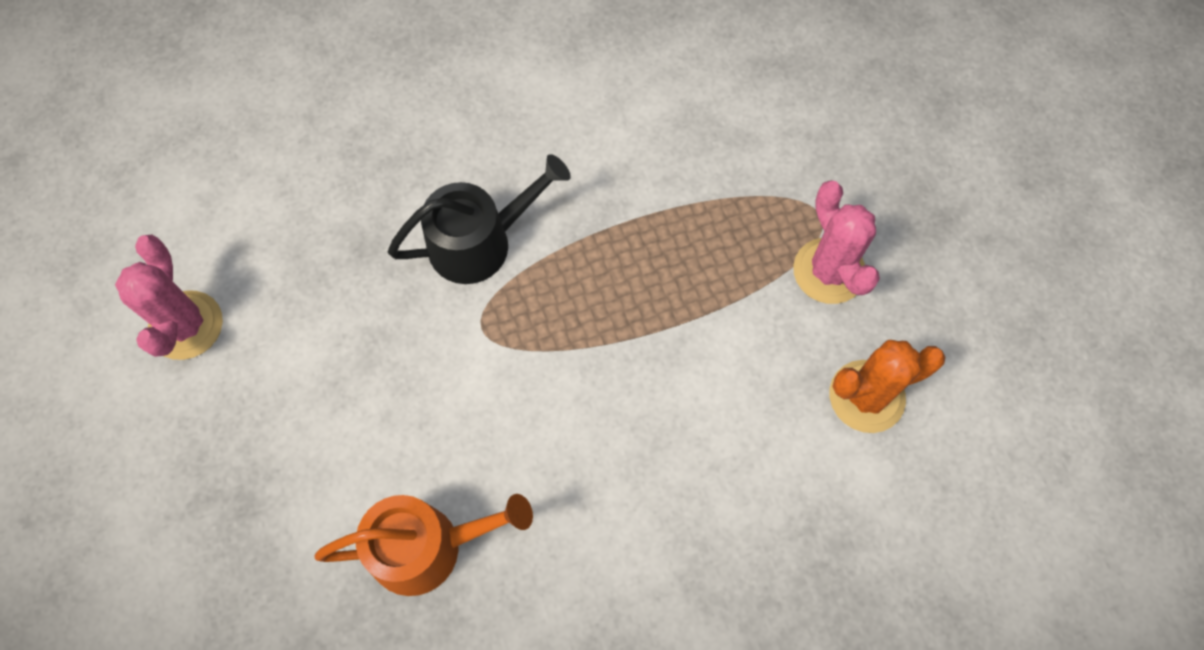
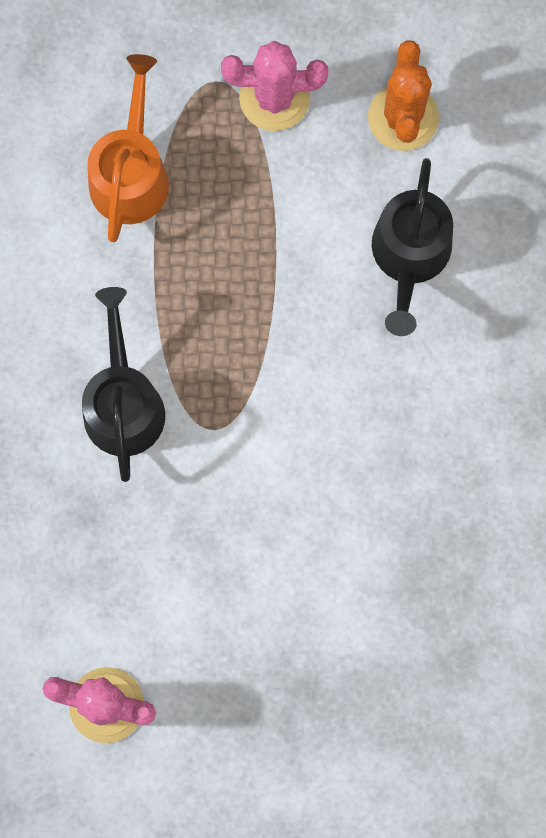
camera: 70 degrees left, 10 degrees up
orange watering can [314,494,533,596] -> orange watering can moved to [87,54,169,242]
none -> black watering can [372,158,453,336]

